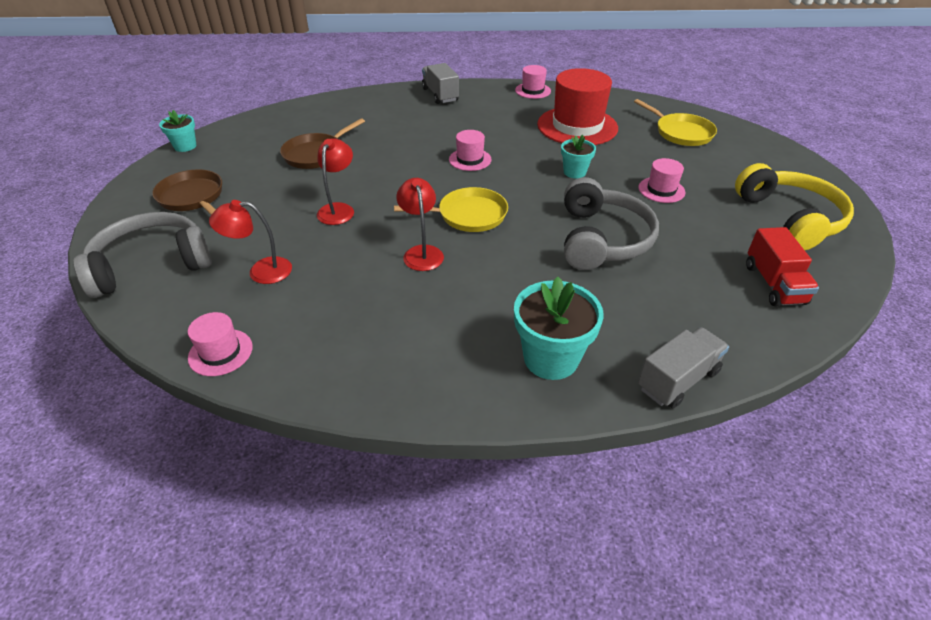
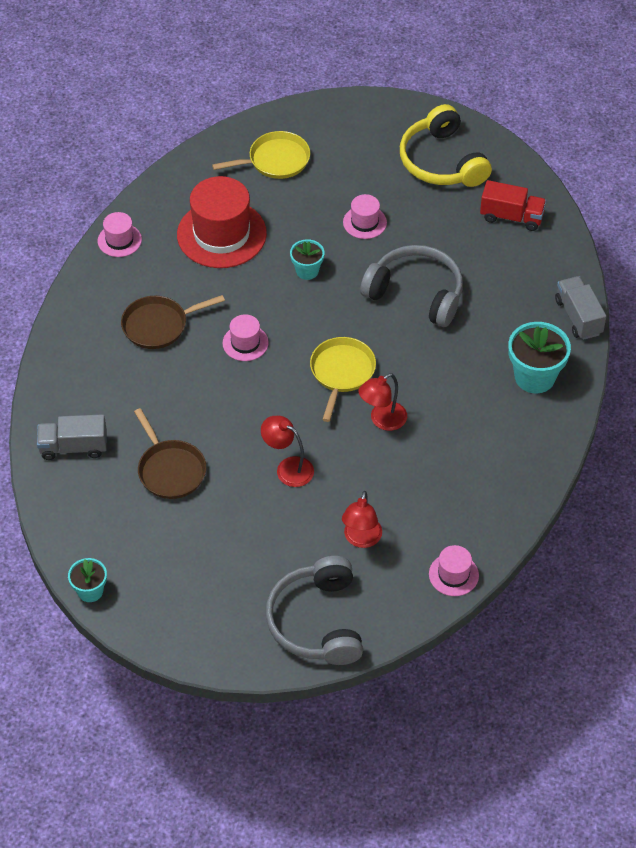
camera: 70 degrees left, 10 degrees up
brown pan [152,169,222,215] -> brown pan moved to [121,295,225,349]
red lamp [396,178,444,271] -> red lamp turned 45 degrees counterclockwise [358,373,407,431]
grey truck [422,63,459,104] -> grey truck moved to [37,414,107,460]
yellow headphones [735,163,854,250] -> yellow headphones turned 120 degrees counterclockwise [400,104,492,187]

